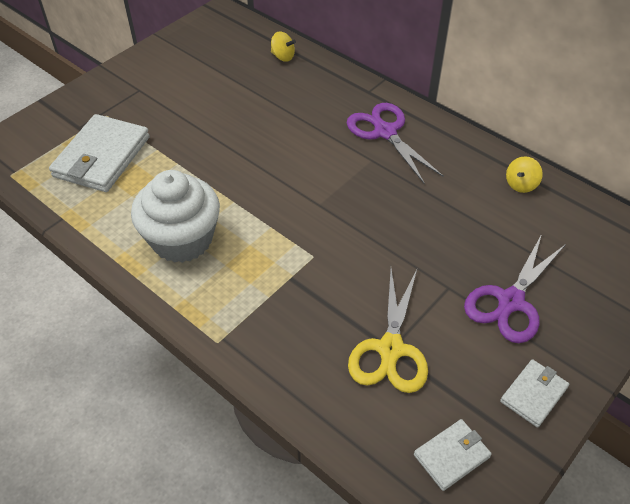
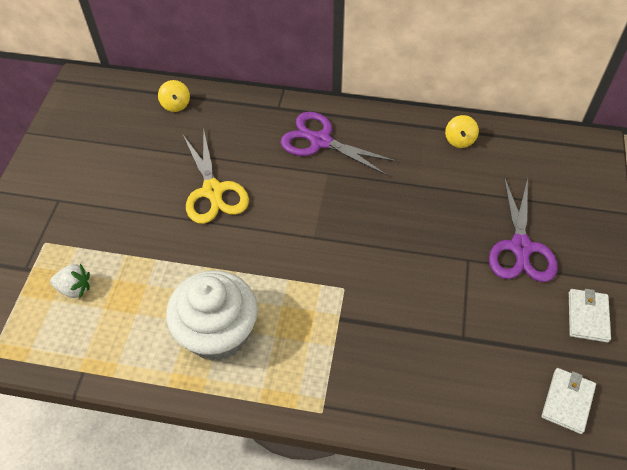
camera: 30 degrees left, 5 degrees up
white wallet [49,114,150,192] -> white strawberry [50,263,90,298]
yellow spinning top [271,32,296,62] -> yellow spinning top turned 75 degrees clockwise [158,80,190,112]
yellow scissors [348,269,428,393] -> yellow scissors moved to [183,128,249,224]

